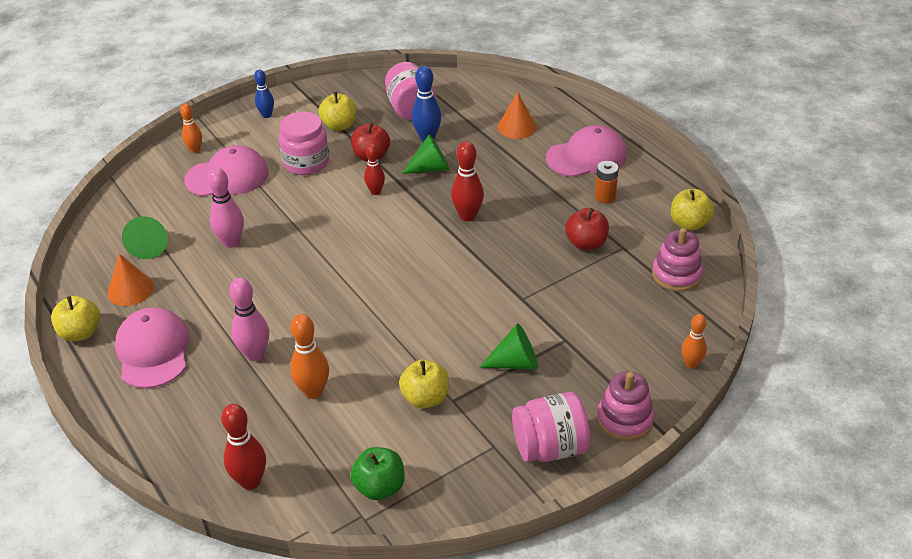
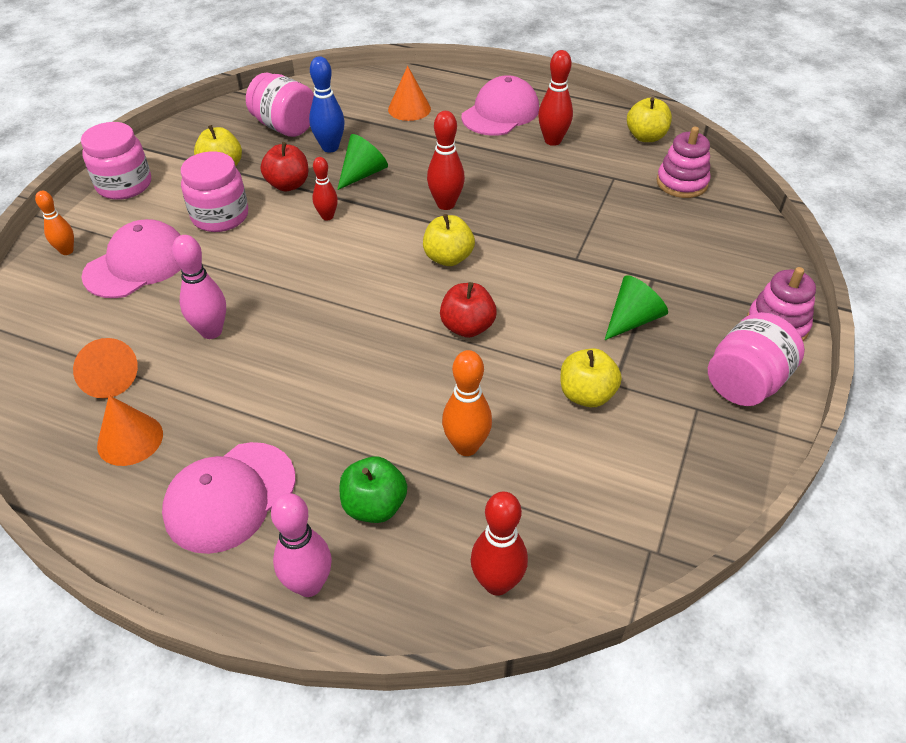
camera: 35 degrees left, 5 degrees up
yellow apple [51,296,100,341] -> yellow apple moved to [423,214,475,266]
pink cap [115,307,190,388] -> pink cap turned 90 degrees counterclockwise [162,442,296,554]
green cone [122,216,168,259] -> orange cone [73,338,138,398]
pink bowling pin [229,278,269,361] -> pink bowling pin moved to [271,493,332,597]
blue bowling pin [254,69,274,118] -> pink jar [81,122,151,200]
green apple [350,447,405,500] -> green apple moved to [340,456,407,523]
red apple [565,208,609,250] -> red apple moved to [440,282,497,338]
orange battery [595,161,619,203] -> red bowling pin [538,50,573,146]
orange bowling pin [681,314,707,369] -> none

